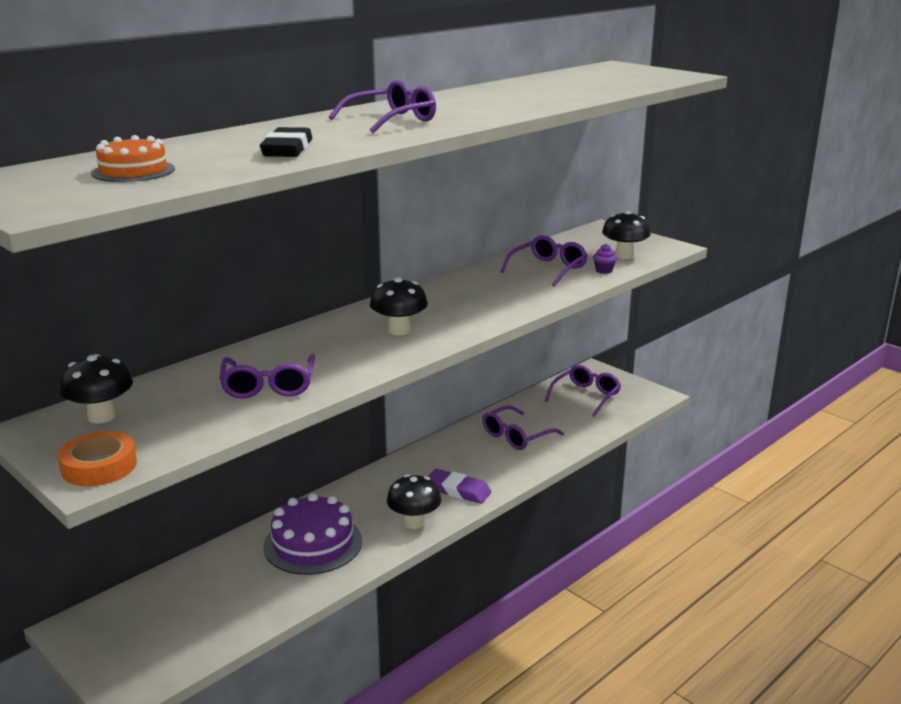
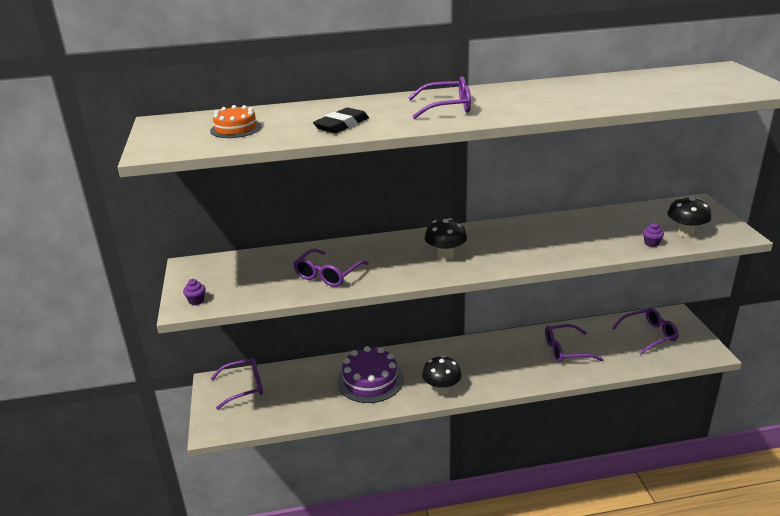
camera: 35 degrees right, 5 degrees up
orange tape [58,431,137,486] -> purple cupcake [183,279,205,305]
black mushroom [60,354,133,423] -> none
purple eraser [428,469,491,504] -> none
purple glasses [500,235,588,287] -> purple glasses moved to [210,357,263,410]

